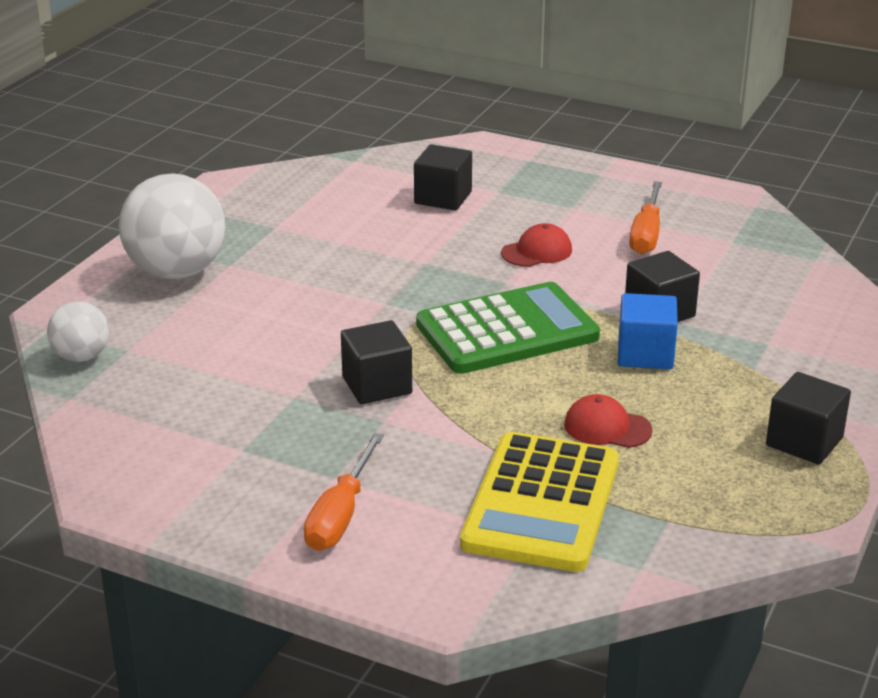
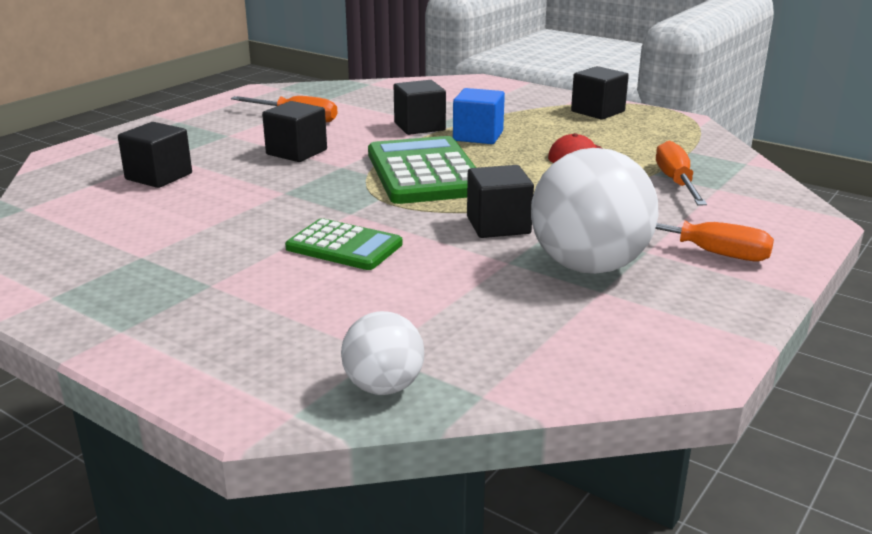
camera: 80 degrees left, 5 degrees down
white ball [119,173,226,279] -> white ball moved to [531,148,658,274]
yellow calculator [460,432,619,572] -> orange screwdriver [656,140,707,205]
red cap [501,223,572,267] -> black cube [262,101,327,162]
none -> green calculator [285,218,403,270]

